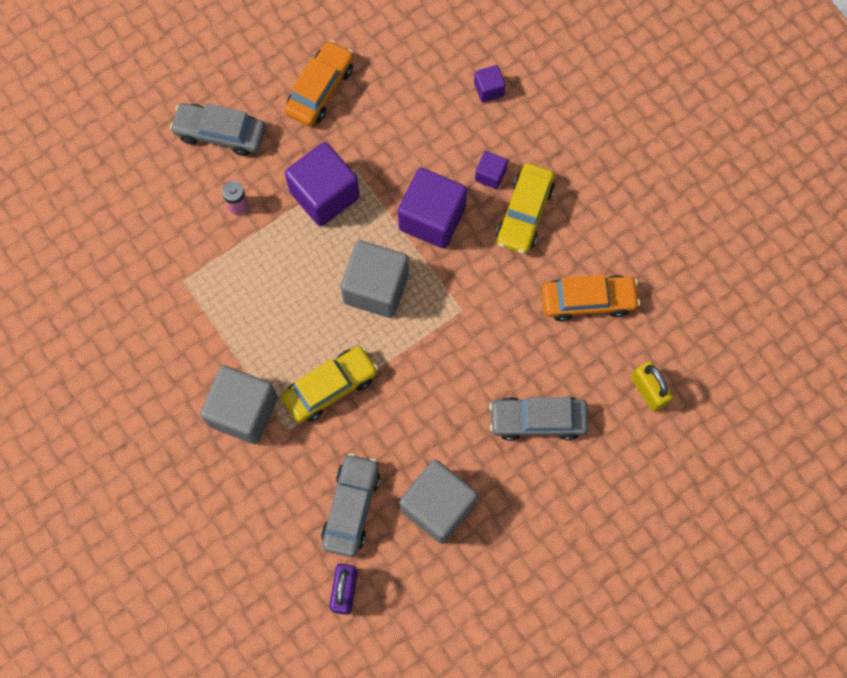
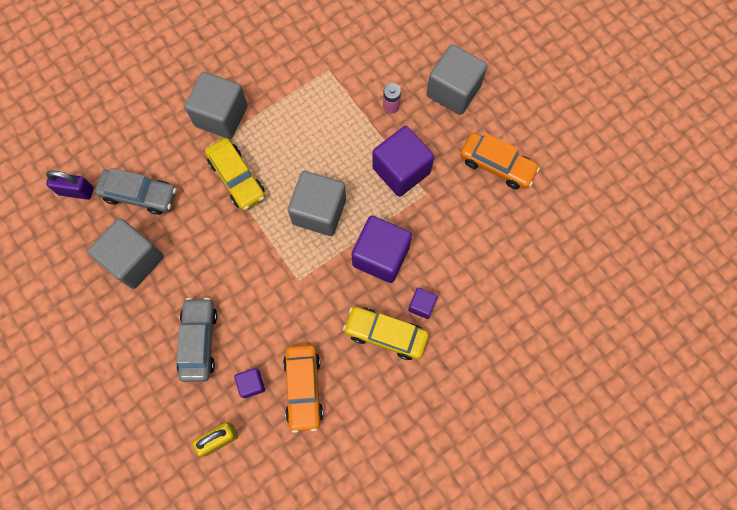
camera: 90 degrees right, 0 degrees up
grey car [170,103,266,156] -> grey cube [427,45,487,115]
purple cube [474,65,506,103] -> purple cube moved to [234,368,265,398]

